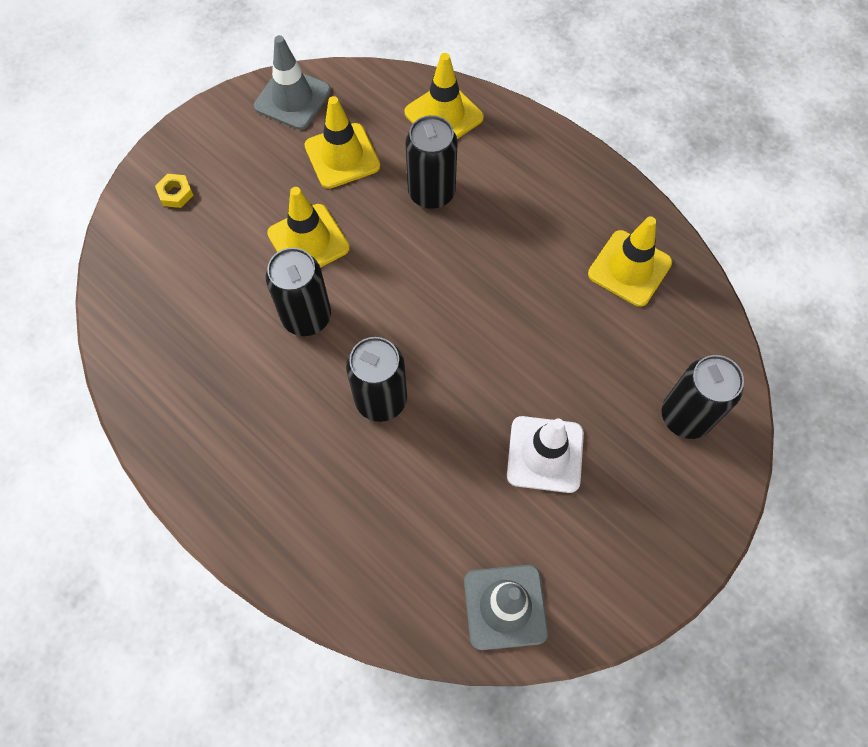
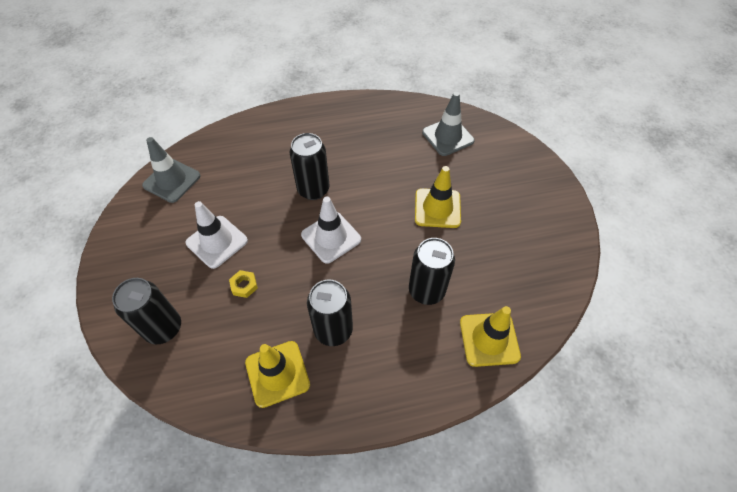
camera: 125 degrees right, 10 degrees down
yellow nut [155,174,194,208] -> yellow nut moved to [229,270,258,298]
grey traffic cone [254,35,331,130] -> grey traffic cone moved to [422,92,475,156]
black can [266,247,331,336] -> black can moved to [307,280,353,346]
yellow traffic cone [305,96,380,189] -> none
none -> white traffic cone [301,196,361,264]

